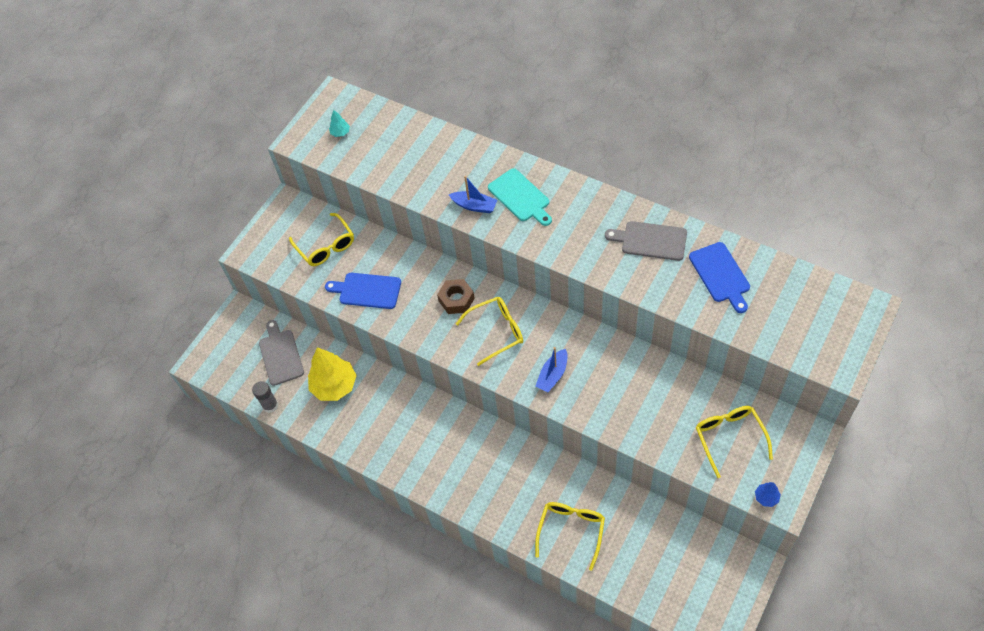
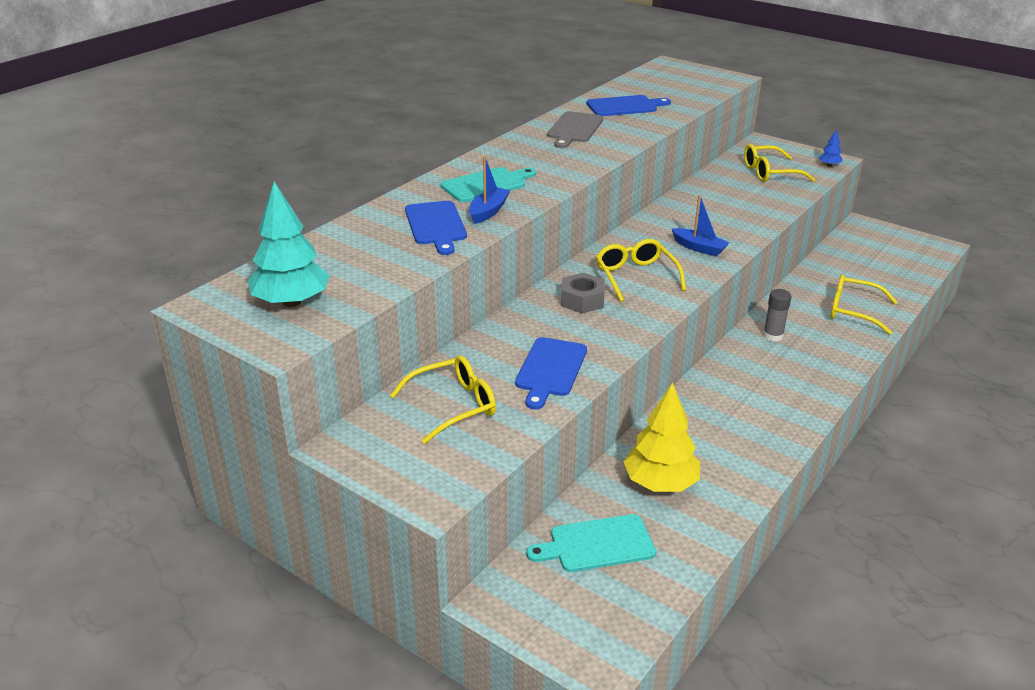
camera: 90 degrees left, 25 degrees down
grey glue stick [252,381,278,413] -> grey glue stick moved to [763,289,791,342]
grey cutting board [259,320,304,386] -> turquoise cutting board [526,514,656,572]
turquoise tree [329,110,350,137] -> turquoise tree [248,182,330,307], size x2.27
brown nut [437,279,475,314] -> grey nut [561,273,605,313]
none -> blue cutting board [405,201,467,255]

